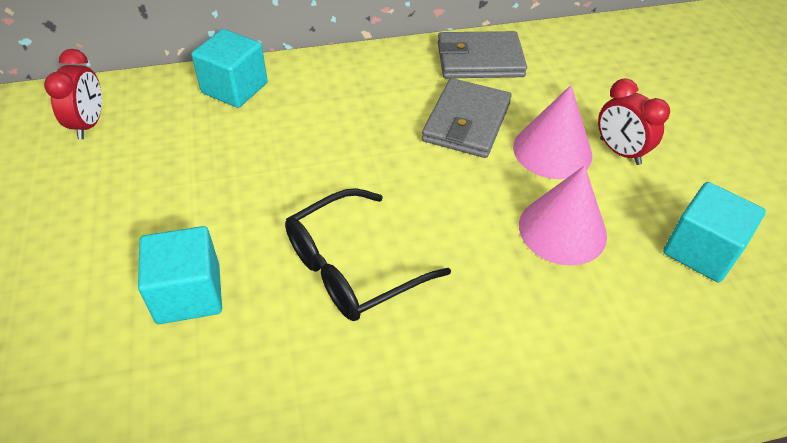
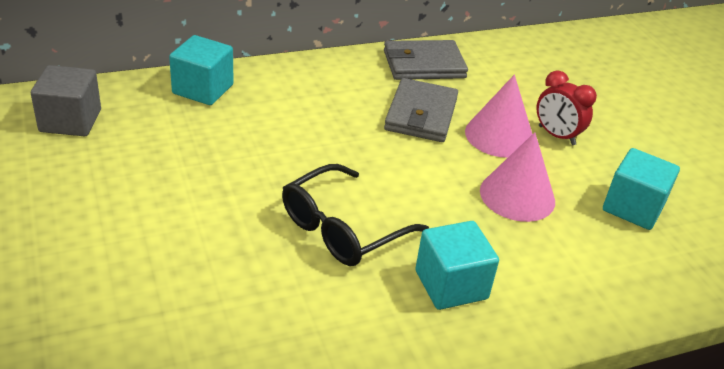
camera: 10 degrees left, 10 degrees down
red clock [44,49,102,140] -> grey cube [31,65,101,136]
turquoise cube [138,226,222,324] -> turquoise cube moved to [415,221,499,310]

